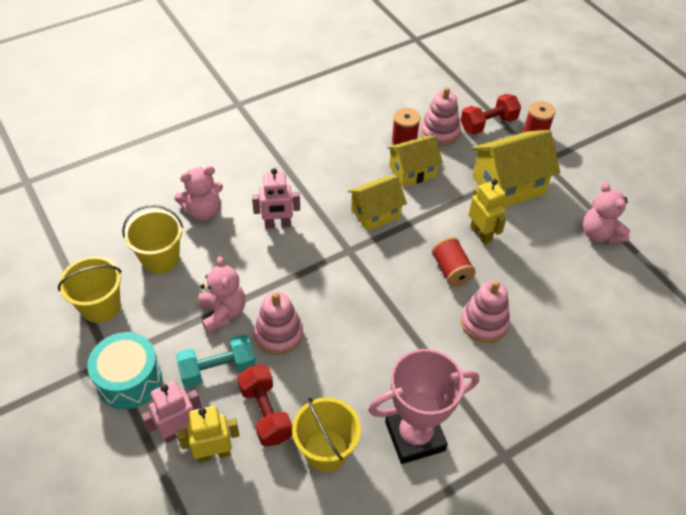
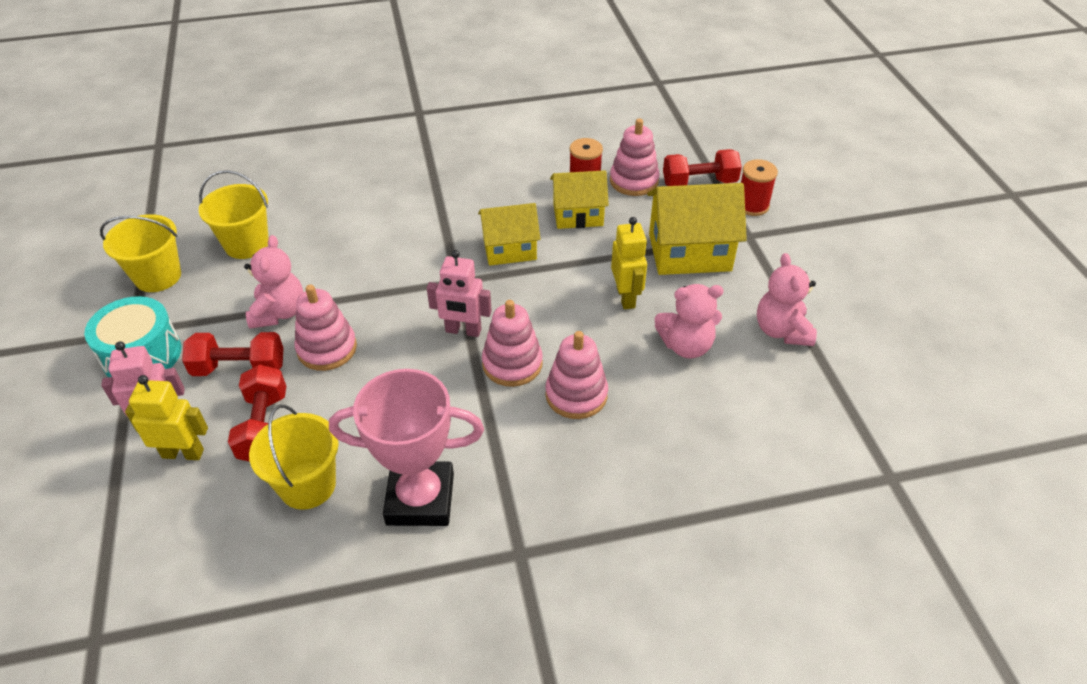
camera: 20 degrees right, 5 degrees down
pink teddy bear [174,166,223,221] -> pink teddy bear moved to [655,284,724,358]
turquoise dumbbell [176,334,256,388] -> red dumbbell [182,332,283,376]
pink robot [252,168,300,229] -> pink robot moved to [427,250,492,337]
red spool [432,237,476,287] -> none
none -> pink stacking toy [482,300,543,387]

